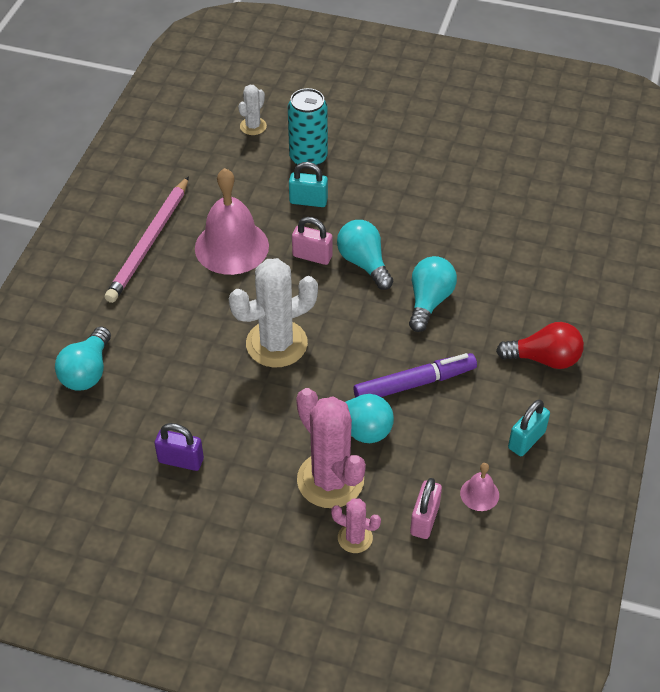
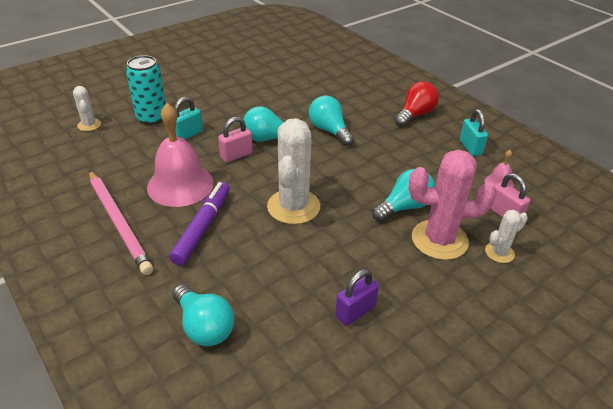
camera: 55 degrees left, 10 degrees down
pink cactus [331,499,381,553] -> white cactus [485,210,528,263]
purple marker [354,353,477,398] -> purple marker moved to [169,182,230,266]

